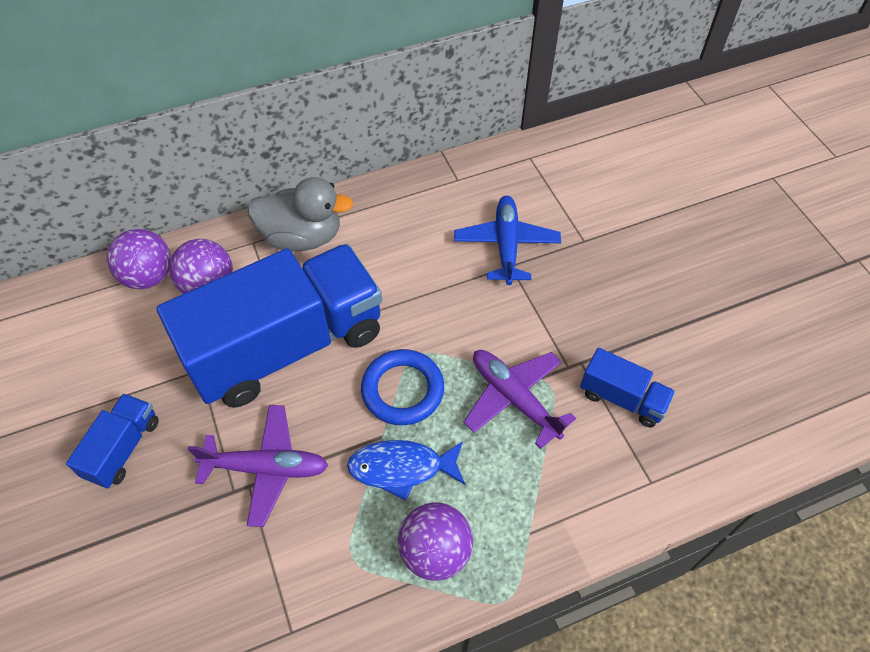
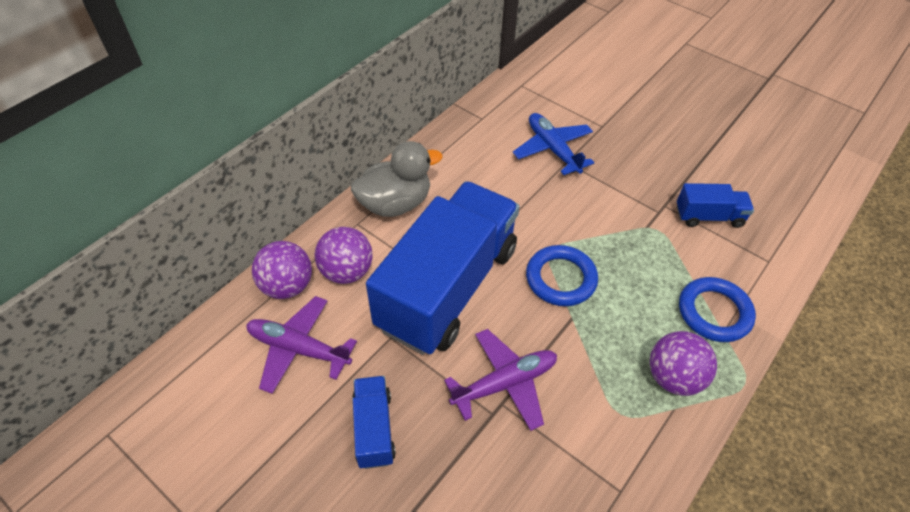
camera: 30 degrees left, 5 degrees down
blue fish [347,440,465,500] -> none
purple plane [464,350,576,449] -> purple plane moved to [246,296,357,394]
none -> blue ring [679,277,756,342]

